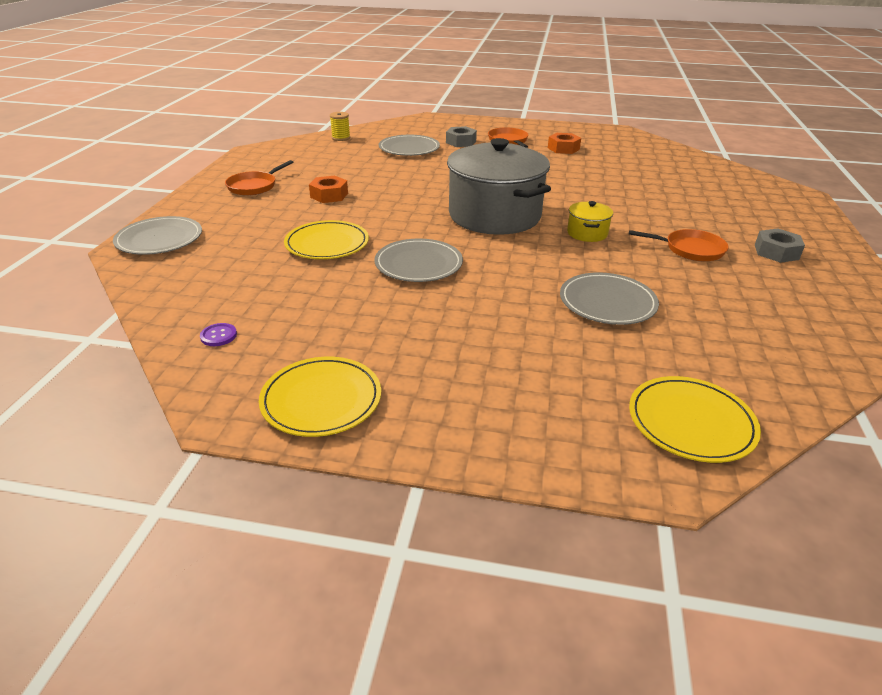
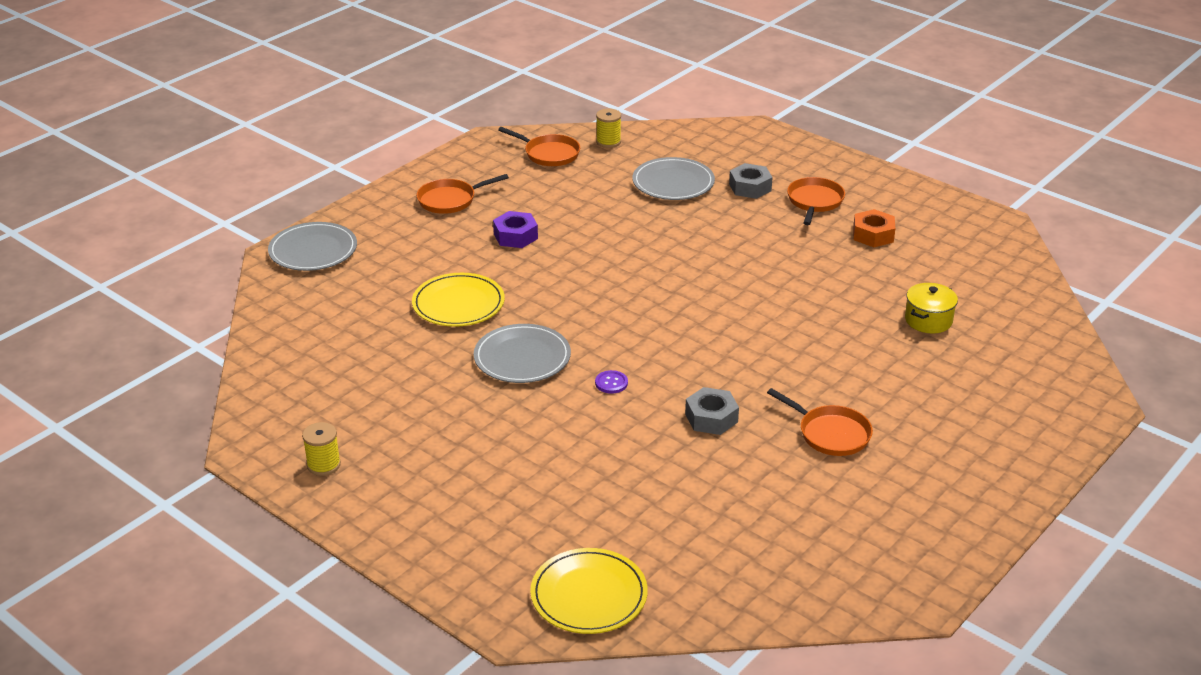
camera: 30 degrees right, 0 degrees up
purple button [200,323,237,346] -> purple button moved to [595,370,628,394]
yellow plate [259,357,381,437] -> yellow spool [302,422,341,476]
orange nut [309,176,348,203] -> purple nut [493,211,538,248]
grey pot [447,138,551,235] -> none
grey plate [560,272,659,325] -> none
yellow pot [567,201,613,242] -> yellow pot moved to [905,283,958,333]
grey nut [755,228,805,263] -> grey nut moved to [685,387,739,435]
none -> orange pan [498,127,580,166]

